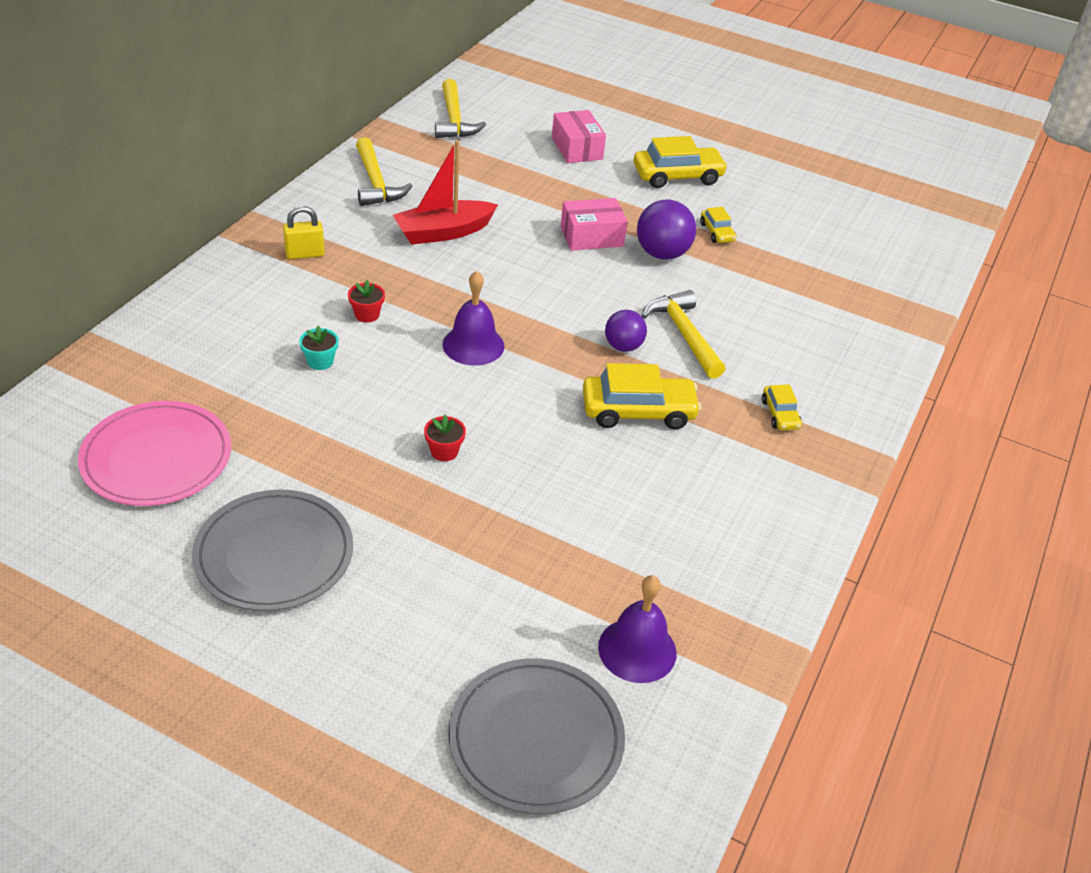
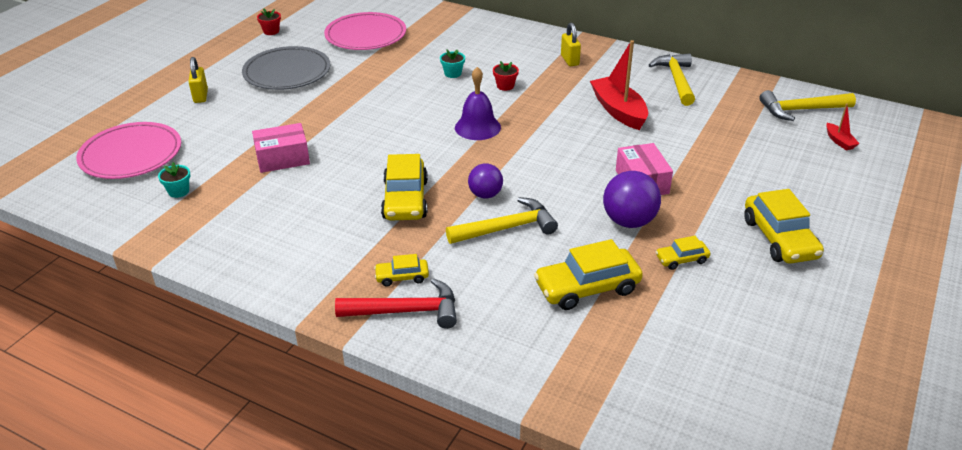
camera: 95 degrees right, 5 degrees down
yellow hammer [356,137,413,206] -> yellow hammer turned 105 degrees clockwise [649,53,695,106]
red flower pot [424,415,466,461] -> red flower pot moved to [257,8,281,35]
grey plate [449,658,625,814] -> pink plate [76,122,181,179]
pink box [552,110,606,163] -> pink box moved to [252,123,310,173]
purple bell [598,575,677,683] -> turquoise flower pot [158,162,190,198]
none -> yellow padlock [189,57,208,103]
none -> red hammer [335,278,457,329]
none -> yellow car [534,239,643,310]
none -> red boat [826,103,860,150]

